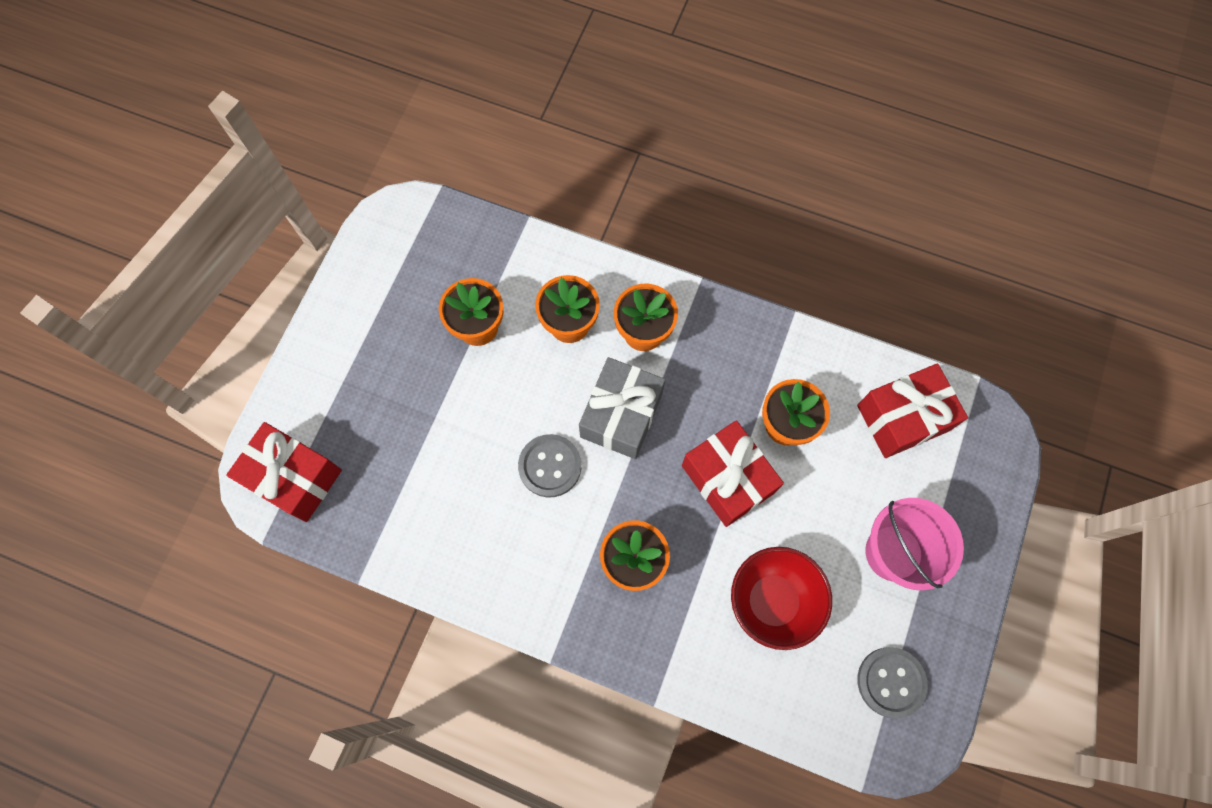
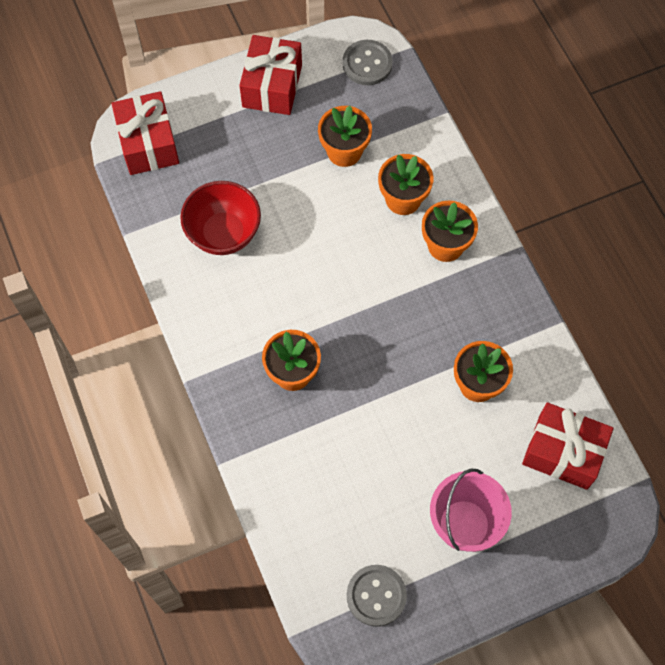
camera: 45 degrees right, 5 degrees down
grey button [518,434,581,498] -> grey button moved to [342,40,393,85]
grey gift [579,357,665,459] -> none
red gift [682,420,784,527] -> red gift moved to [239,35,302,115]
red bowl [731,547,832,650] -> red bowl moved to [180,181,261,255]

